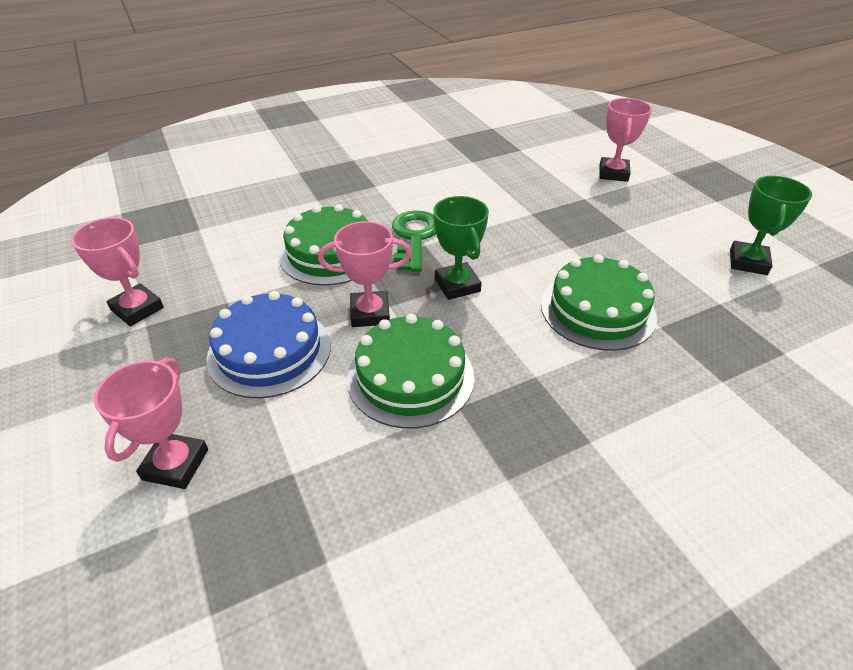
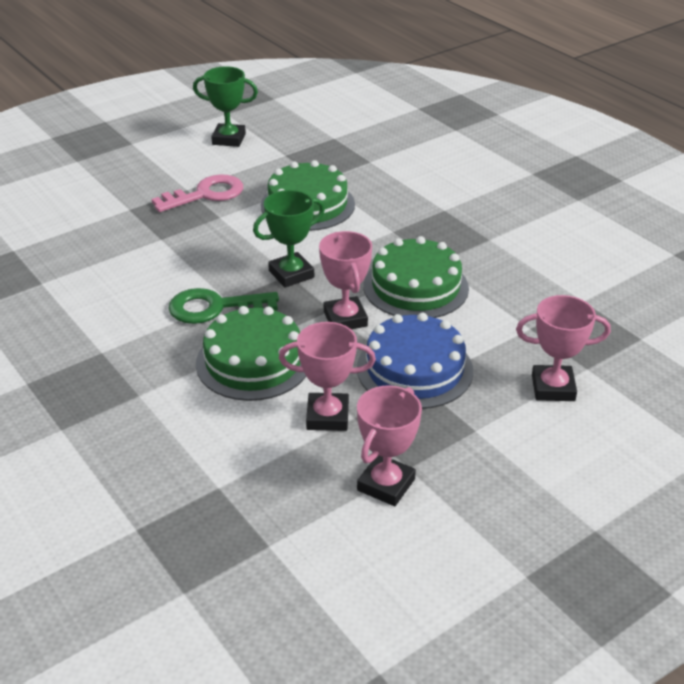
camera: 100 degrees left, 5 degrees down
pink trophy [599,98,652,182] -> pink trophy moved to [279,322,376,431]
none -> pink key [152,174,243,212]

